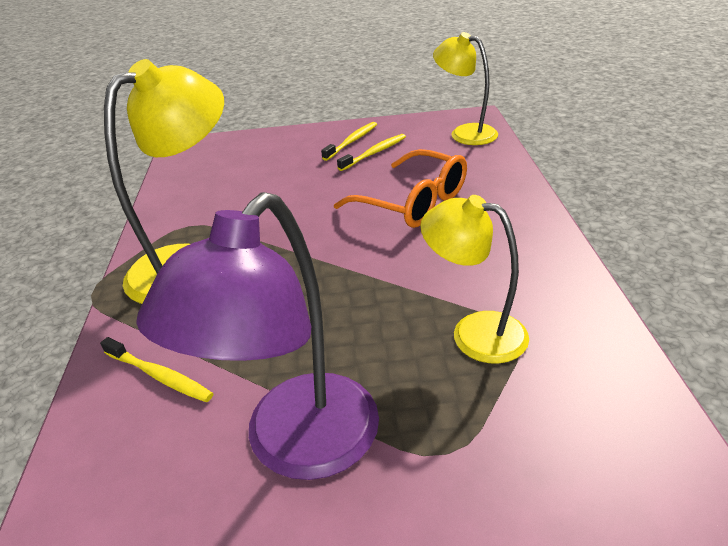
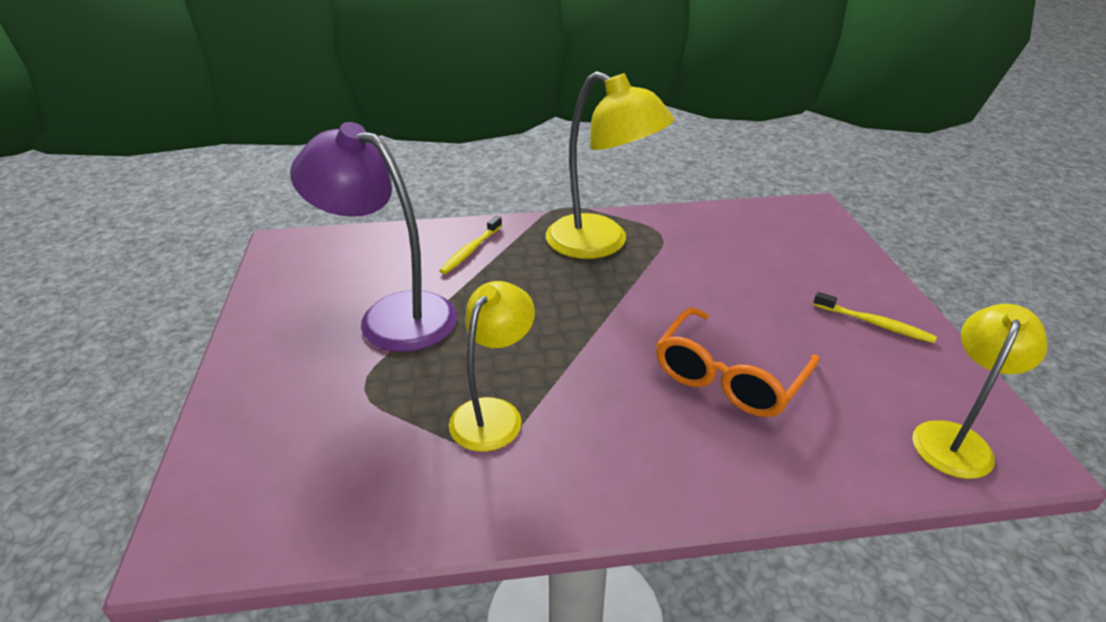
camera: 85 degrees right, 0 degrees up
yellow toothbrush [337,134,406,171] -> none

